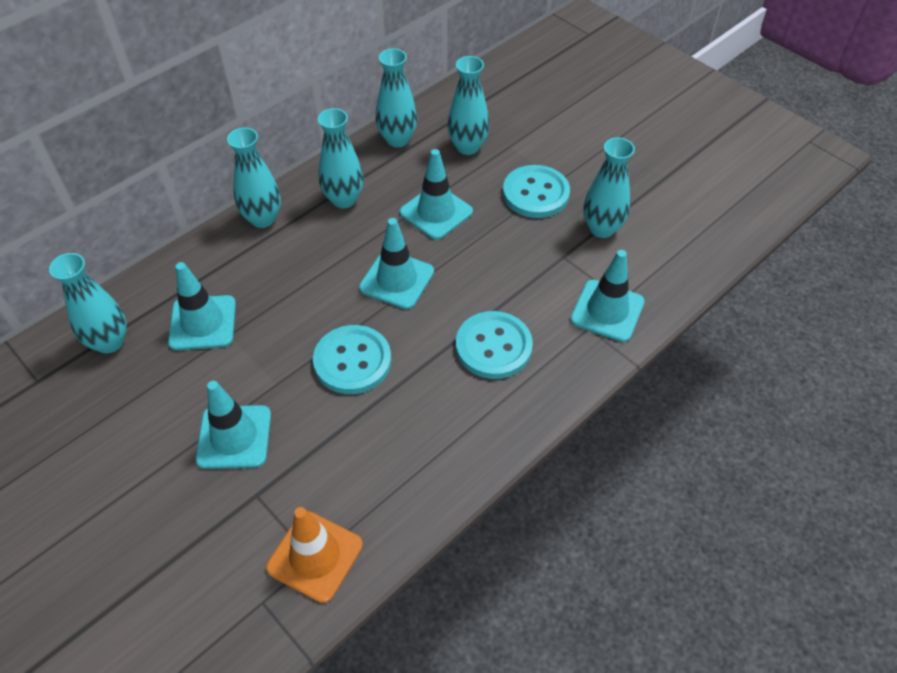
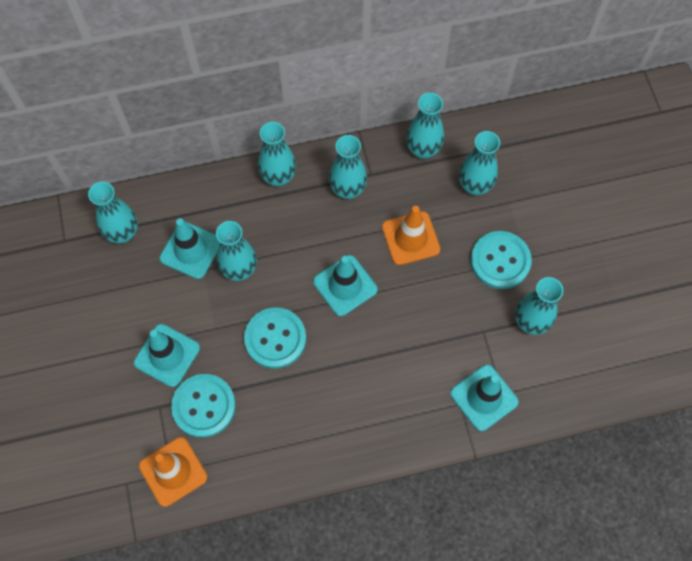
camera: 30 degrees right, 15 degrees up
turquoise traffic cone [400,149,473,240] -> orange traffic cone [382,206,440,265]
turquoise button [456,311,533,379] -> turquoise button moved to [171,374,236,438]
none -> turquoise vase [216,221,257,281]

